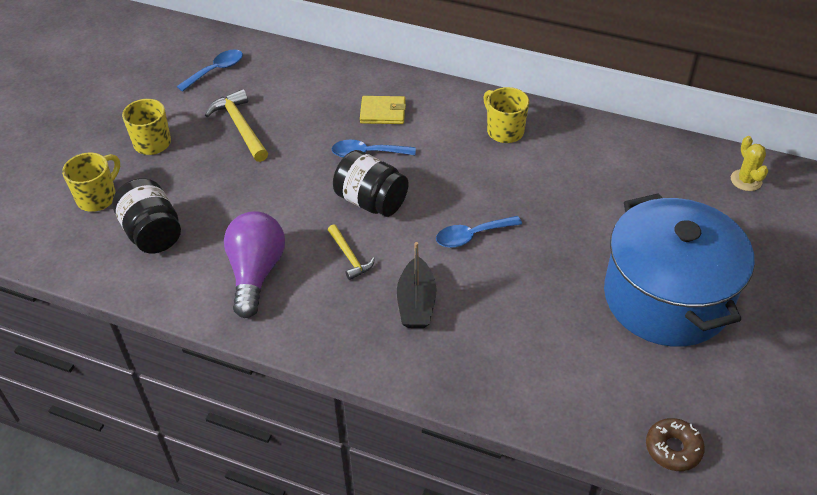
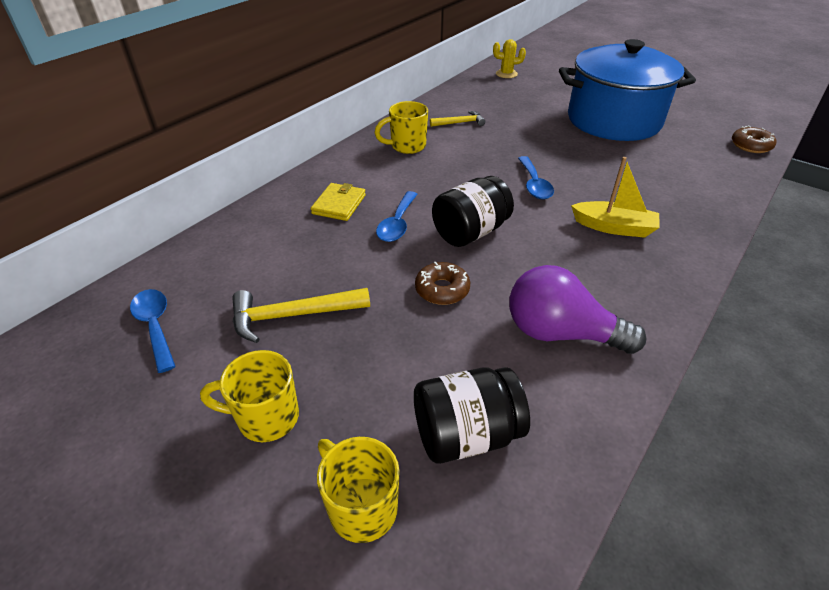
camera: 75 degrees left, 5 degrees down
yellow hammer [328,224,375,280] -> yellow hammer moved to [430,111,485,127]
black boat [397,242,437,328] -> yellow boat [571,157,660,238]
none -> brown donut [415,262,470,305]

